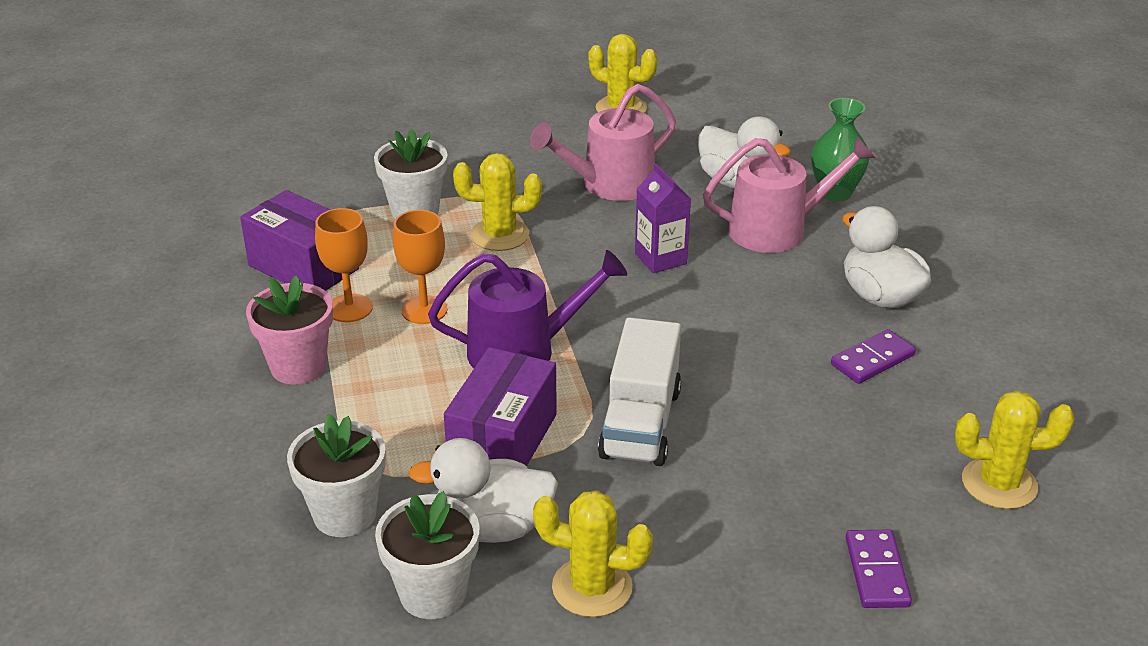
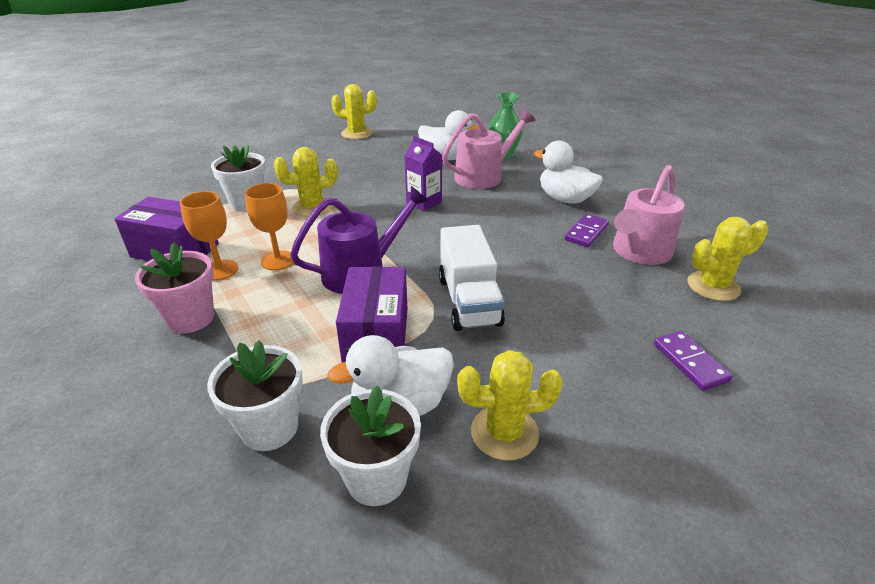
camera: 20 degrees left, 0 degrees up
pink watering can [530,84,676,201] -> pink watering can moved to [613,165,684,265]

